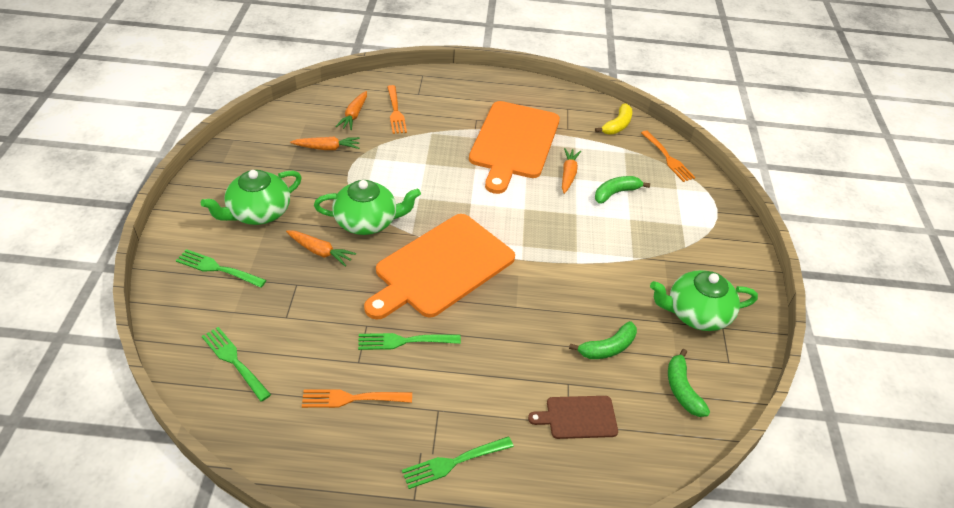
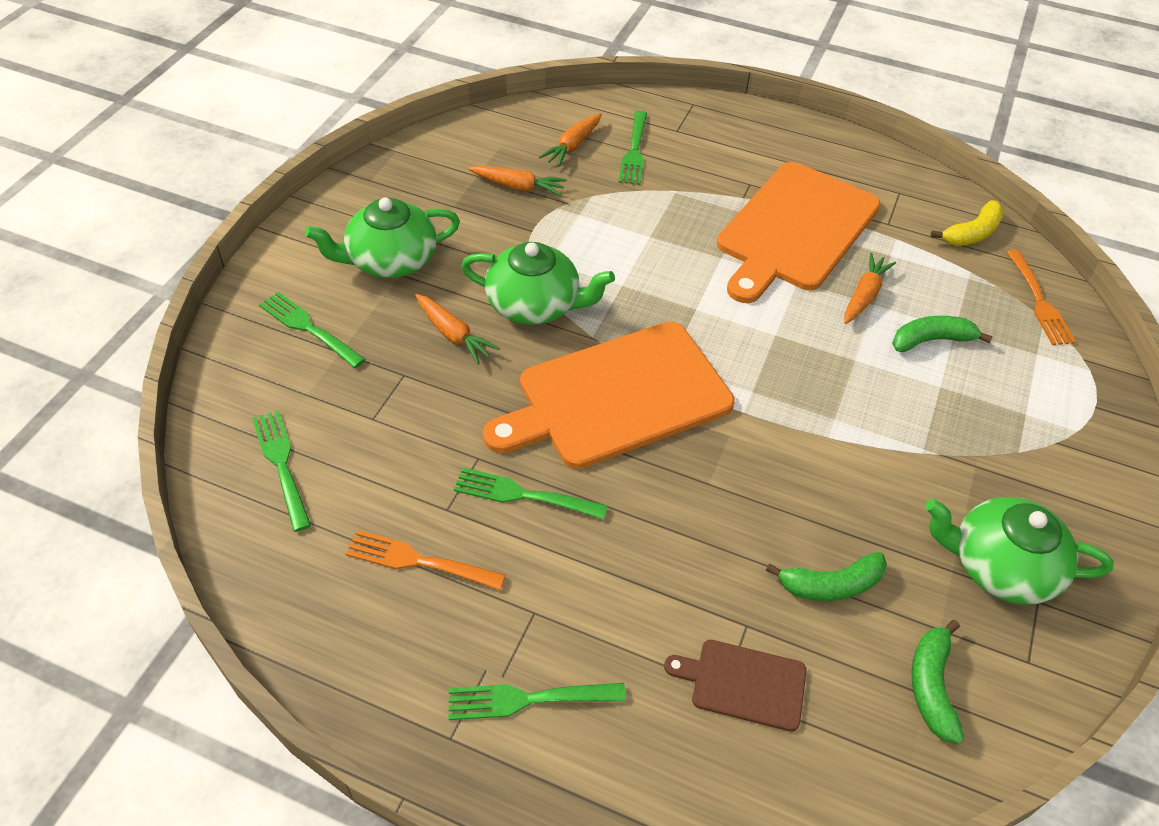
camera: 20 degrees right, 5 degrees up
orange fork [387,85,407,134] -> green fork [618,111,647,185]

